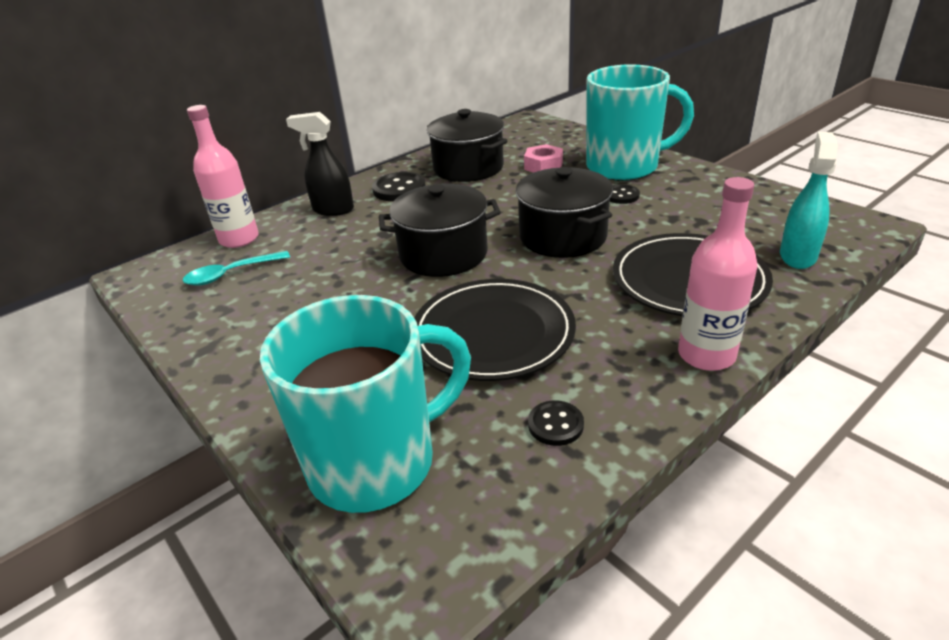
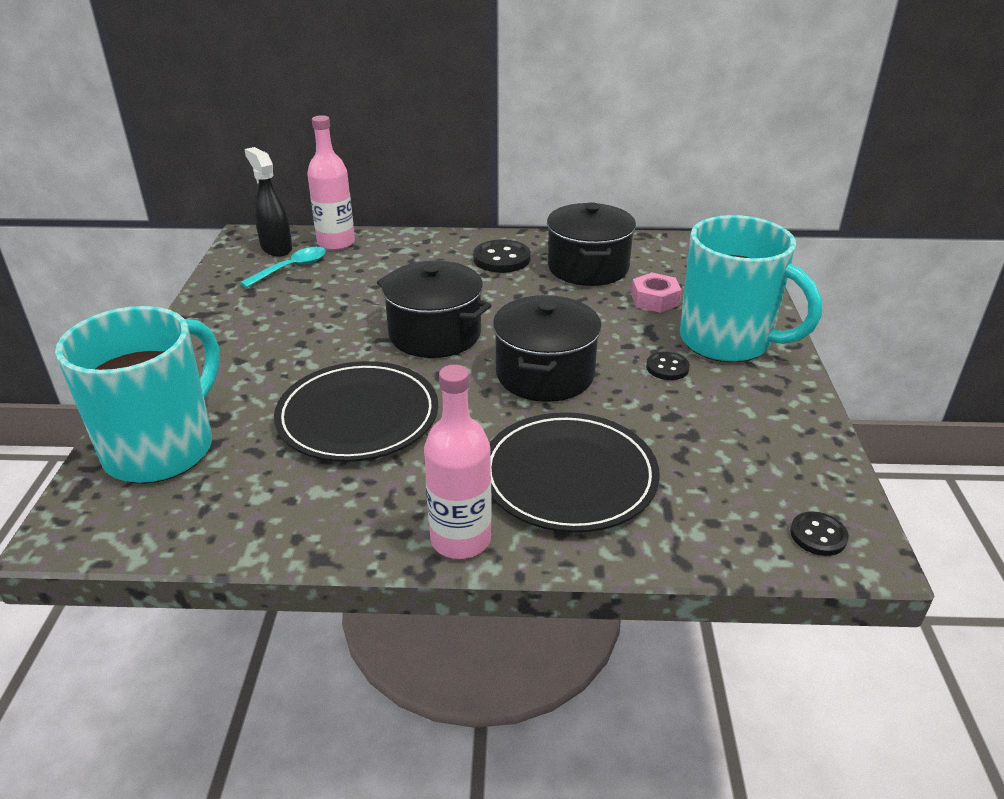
camera: 40 degrees right, 0 degrees up
turquoise spoon [183,251,290,285] -> turquoise spoon turned 120 degrees clockwise [240,247,326,288]
turquoise mug [260,295,471,513] -> turquoise mug turned 75 degrees counterclockwise [55,306,220,484]
black spray bottle [286,112,354,216] -> black spray bottle moved to [245,147,292,257]
black button [528,400,584,446] -> black button moved to [790,511,849,556]
turquoise spray bottle [780,132,838,269] -> none

